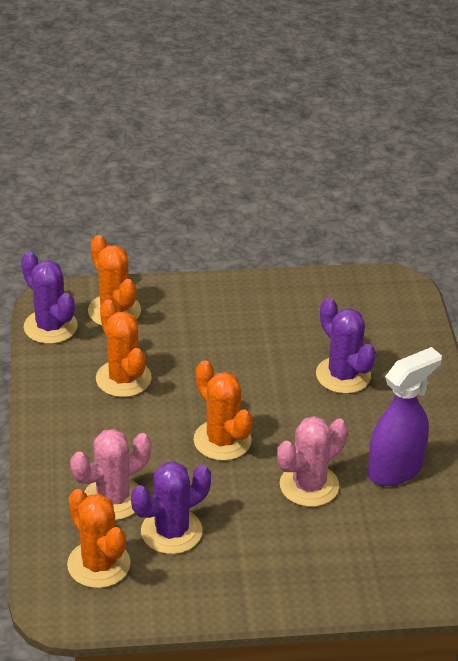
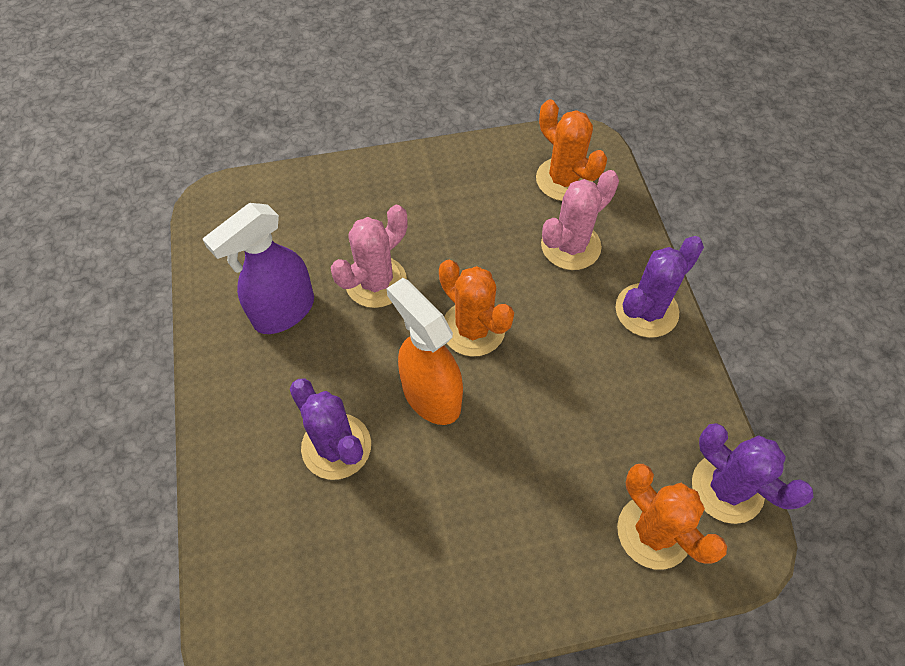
camera: 175 degrees right, 20 degrees up
orange cactus [96,300,152,397] -> none
purple cactus [131,461,211,554] -> purple cactus moved to [615,236,704,338]
none -> orange spray bottle [386,278,463,425]

